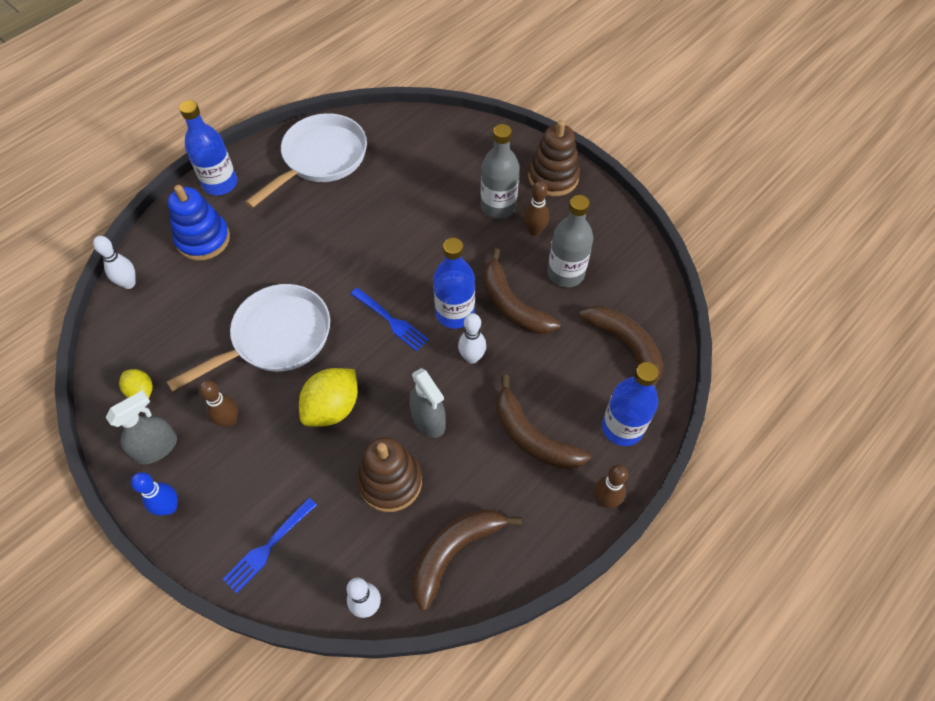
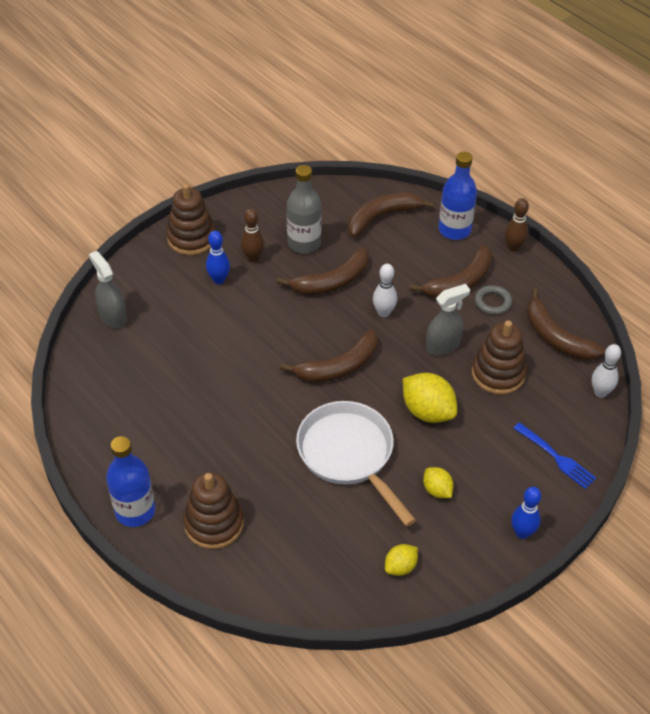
camera: 85 degrees left, 10 degrees down
white bowling pin [93,236,136,289] -> none
grey spray bottle [106,390,177,464] -> grey spray bottle moved to [89,251,127,328]
blue stacking toy [168,185,230,261] -> brown stacking toy [183,472,244,549]
brown bowling pin [199,380,238,427] -> yellow lemon [423,467,454,498]
white pan [245,113,367,208] -> none
blue fork [350,288,429,351] -> brown banana [280,329,378,382]
blue bottle [433,238,475,329] -> none
grey bottle [481,124,519,219] -> blue bowling pin [206,231,230,284]
none -> grey ring [475,285,512,315]

